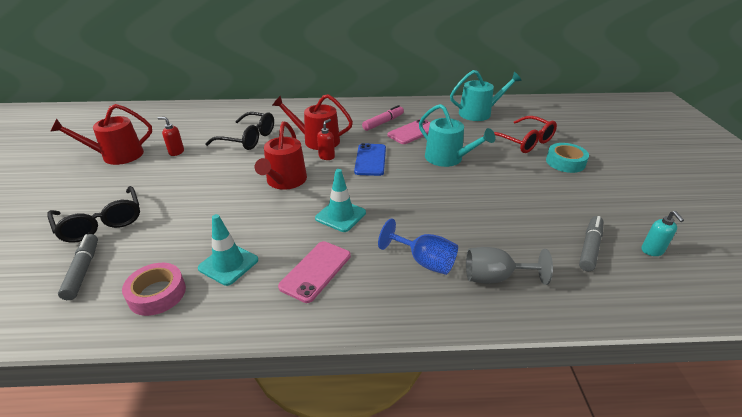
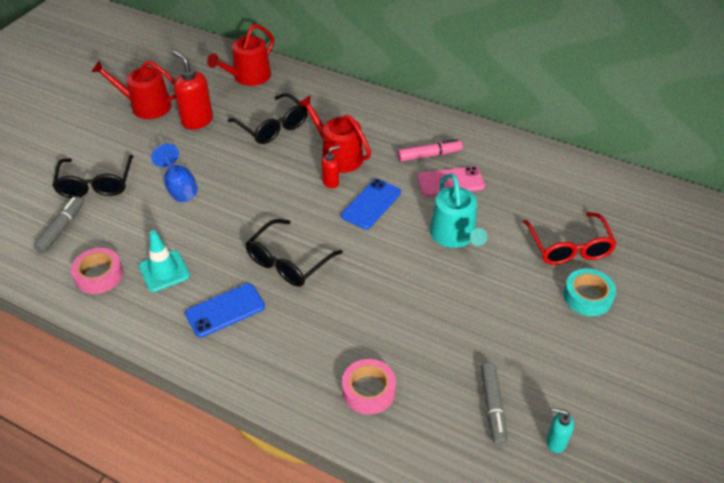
camera: 30 degrees right, 10 degrees up
red soap dispenser [158,117,184,156] -> red soap dispenser [173,50,213,130], size x1.83
red watering can [255,121,307,190] -> red watering can moved to [207,24,274,86]
pink phone [278,241,351,303] -> blue phone [185,283,265,337]
turquoise traffic cone [315,169,366,232] -> black glasses [245,219,343,287]
blue goblet [378,218,458,275] -> blue goblet moved to [151,144,198,202]
turquoise watering can [450,70,522,121] -> none
grey goblet [466,247,553,285] -> pink tape [342,359,396,415]
grey marker [579,216,603,272] -> grey marker turned 120 degrees clockwise [480,362,507,446]
turquoise soap dispenser [642,211,684,256] -> turquoise soap dispenser turned 90 degrees clockwise [546,408,574,453]

